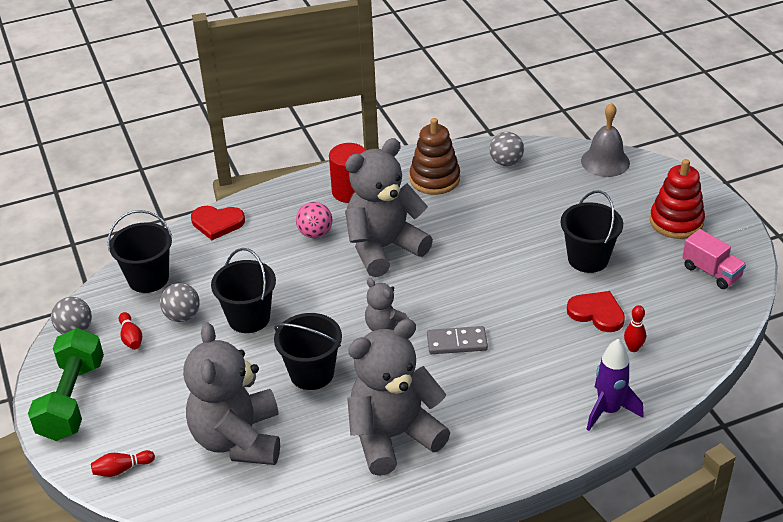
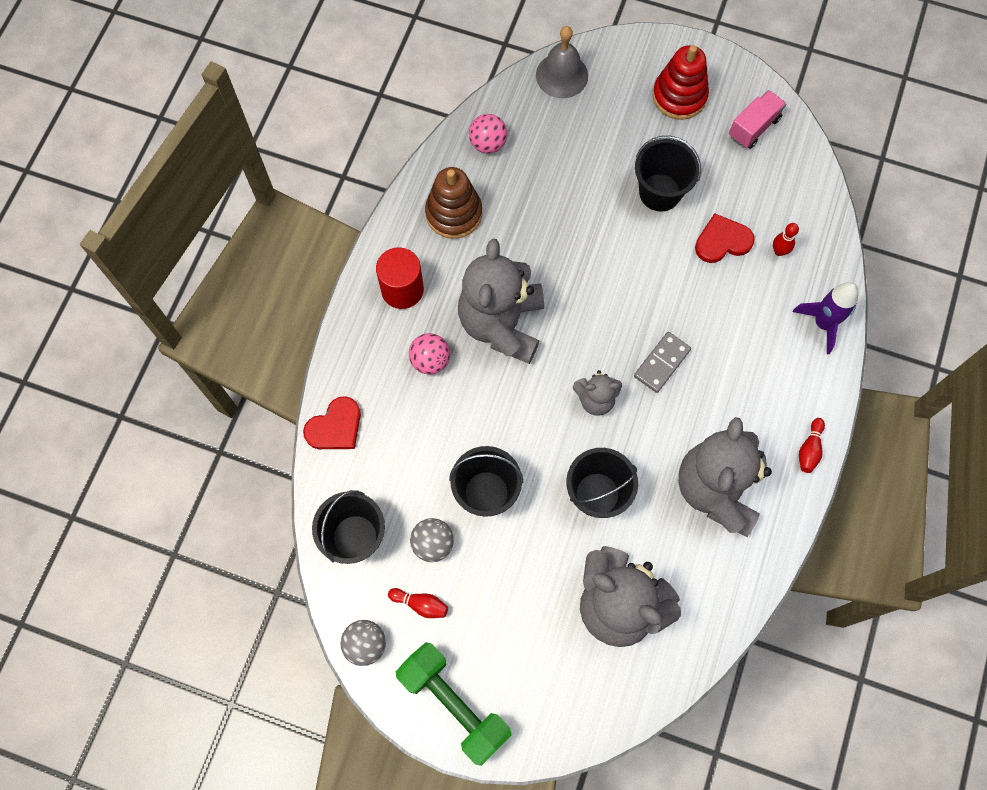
camera: 50 degrees left, 30 degrees up
red bowling pin [91,450,155,477] -> red bowling pin moved to [799,418,825,473]
grey ball [489,132,524,166] -> pink ball [469,114,507,154]
pink truck [682,229,746,289] -> pink truck turned 45 degrees counterclockwise [729,90,786,149]

